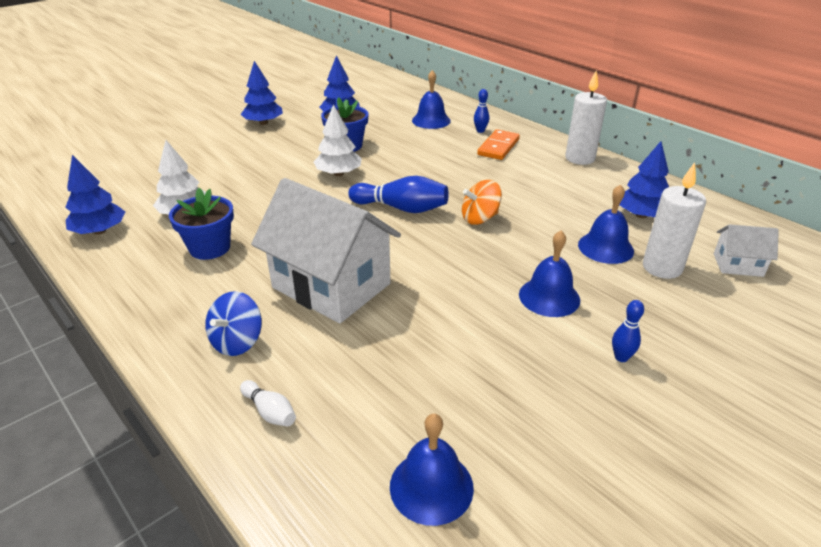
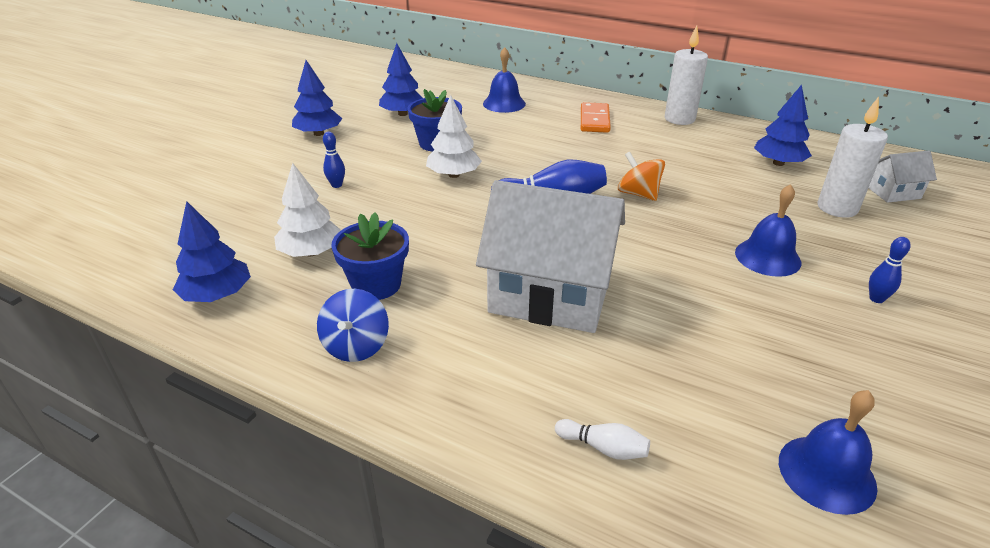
camera: 20 degrees left, 0 degrees up
blue spinning top [205,291,262,356] -> blue spinning top moved to [317,289,389,362]
orange spinning top [462,180,502,225] -> orange spinning top turned 90 degrees clockwise [618,152,665,201]
blue bowling pin [474,89,489,133] -> blue bowling pin moved to [323,132,345,188]
blue bell [578,184,634,264] -> none

